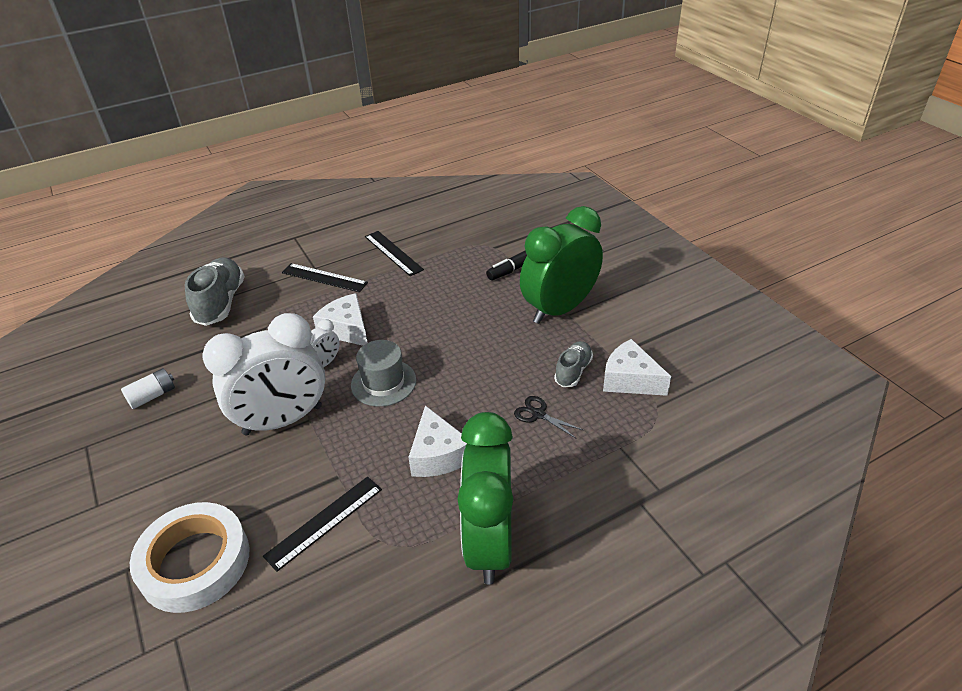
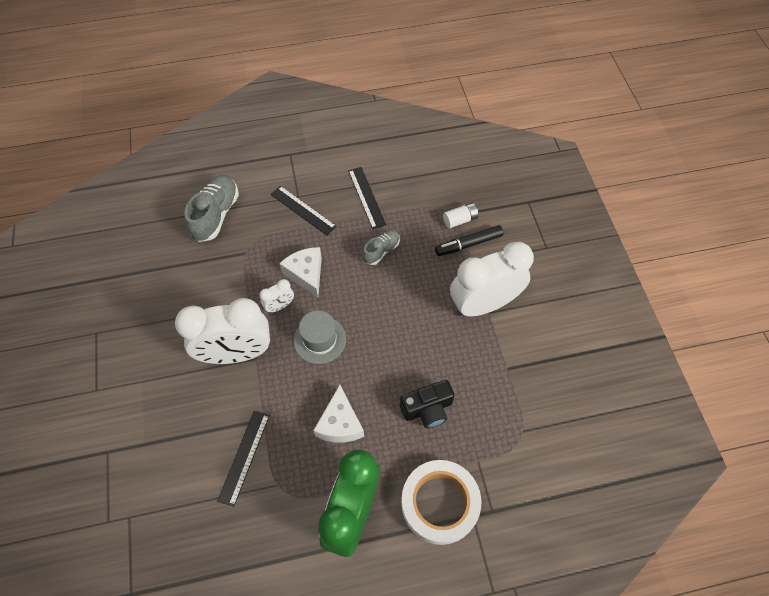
camera: 15 degrees right, 20 degrees up
white battery [121,368,175,409] -> white battery moved to [443,203,478,229]
white tape [130,502,250,613] -> white tape moved to [401,460,481,545]
black ruler [263,477,382,572] -> black ruler turned 45 degrees counterclockwise [217,411,270,507]
black scissors [514,396,583,438] -> black camera [400,380,455,428]
green clock [520,206,603,324] -> white clock [450,241,534,316]
grey shoe [554,341,593,387] -> grey shoe moved to [362,230,400,265]
white cheese [603,339,671,396] -> none

